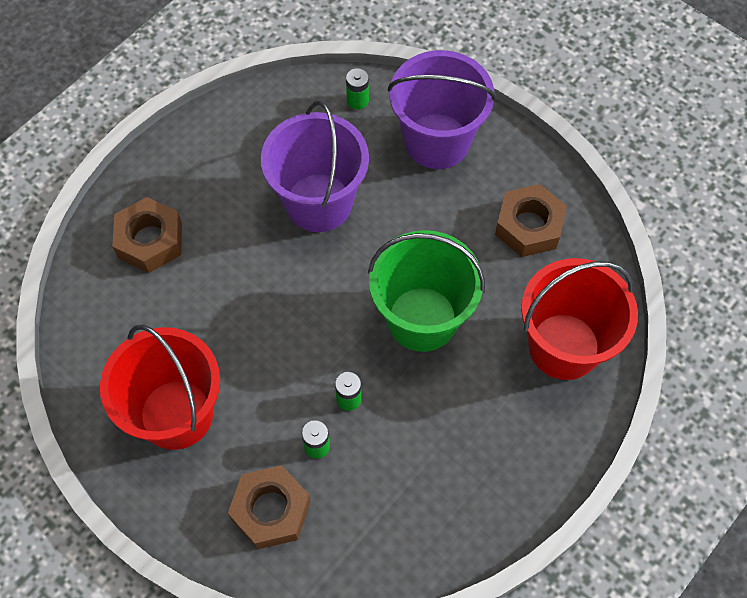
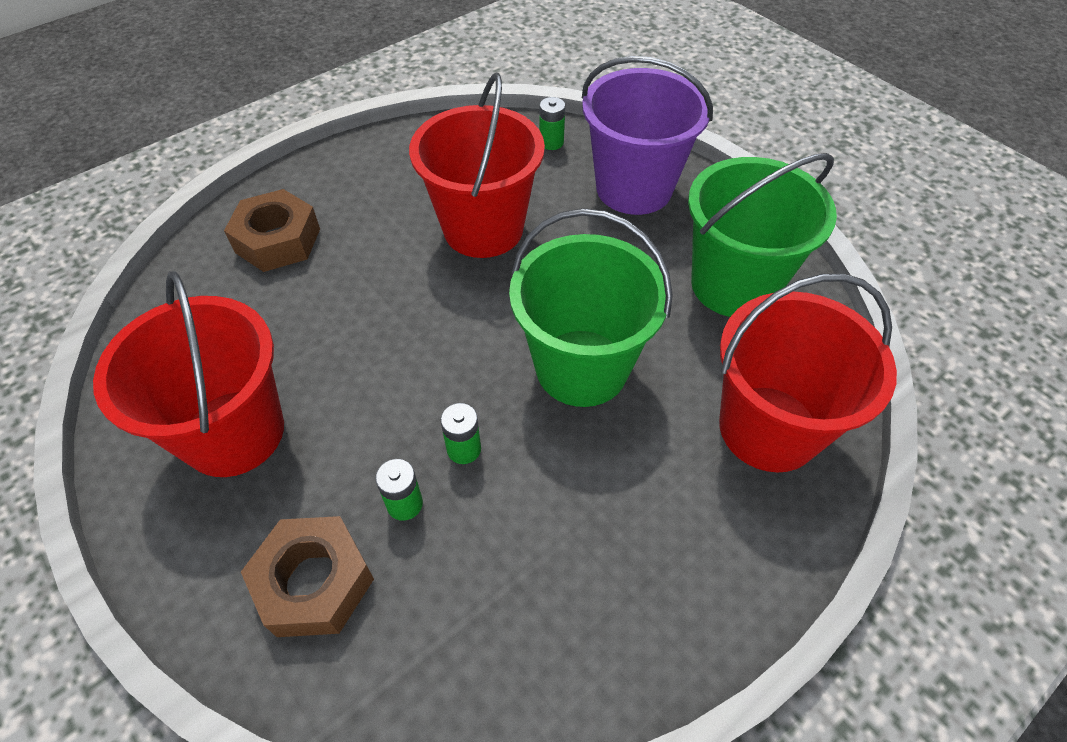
camera: 10 degrees right, 10 degrees down
purple bucket [261,101,369,232] -> red bucket [409,72,545,258]
brown nut [495,184,567,257] -> green bucket [688,153,837,317]

